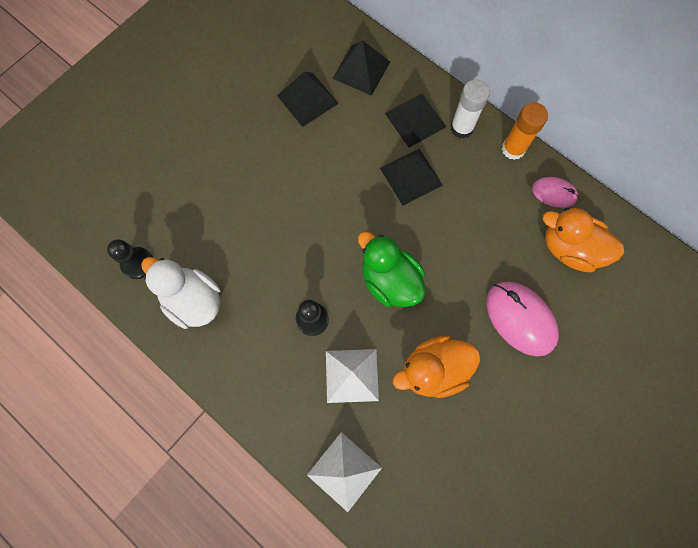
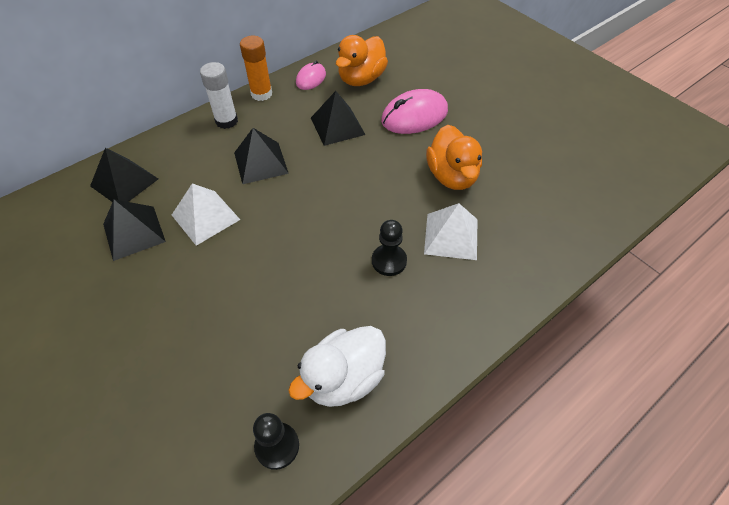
camera: 80 degrees left, 20 degrees down
white pyramid [307,432,382,512] -> white pyramid moved to [172,183,240,246]
green duck [358,231,426,307] -> none
black pyramid [385,94,446,148] -> black pyramid moved to [311,91,366,146]

